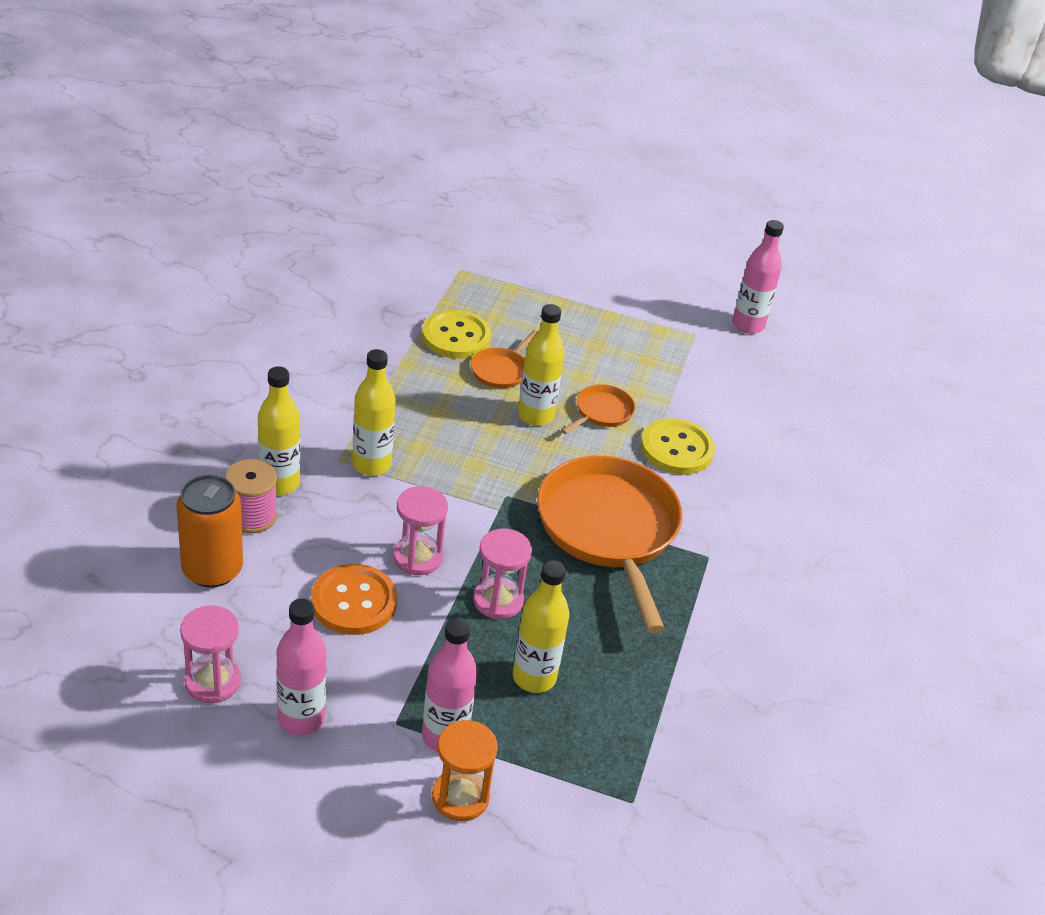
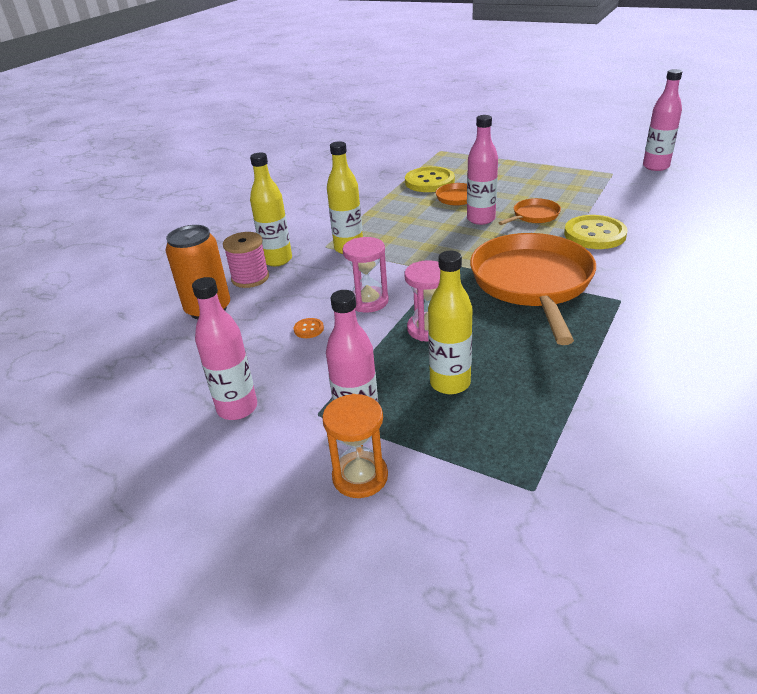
camera: 20 degrees right, 5 degrees down
pink hourglass [180,606,241,703] -> none
orange button [311,564,397,635] -> orange button [294,318,324,338], size x0.43
yellow bottle [518,304,565,426] -> pink bottle [467,115,498,225]

